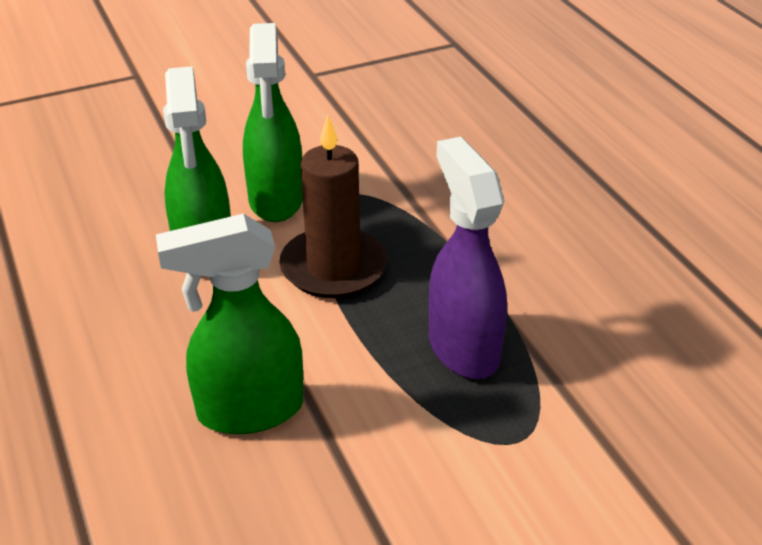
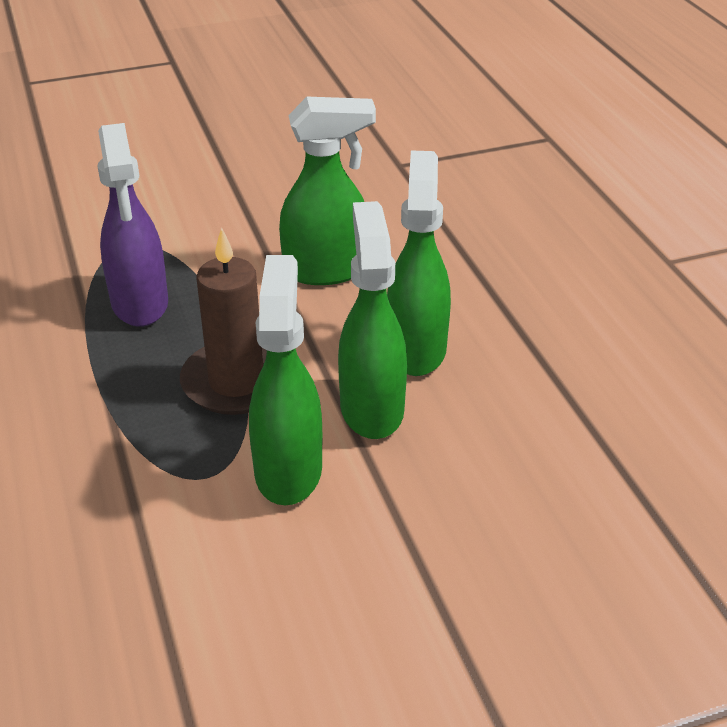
camera: 175 degrees left, 0 degrees up
none -> green spray bottle [387,151,451,376]

